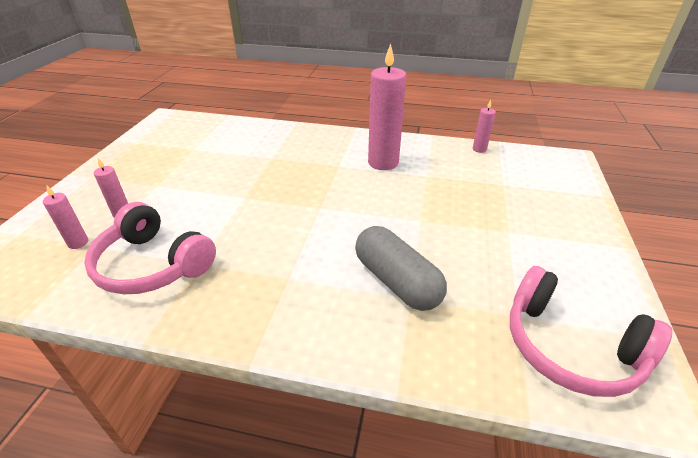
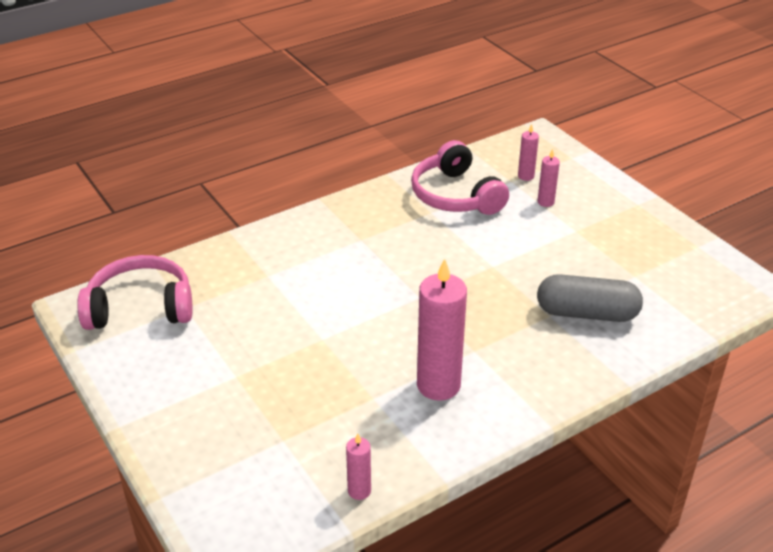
camera: 135 degrees right, 0 degrees up
pink headphones [84,202,216,294] -> pink headphones turned 105 degrees counterclockwise [411,140,509,215]
grey capsule [355,226,447,311] -> grey capsule moved to [537,274,643,322]

